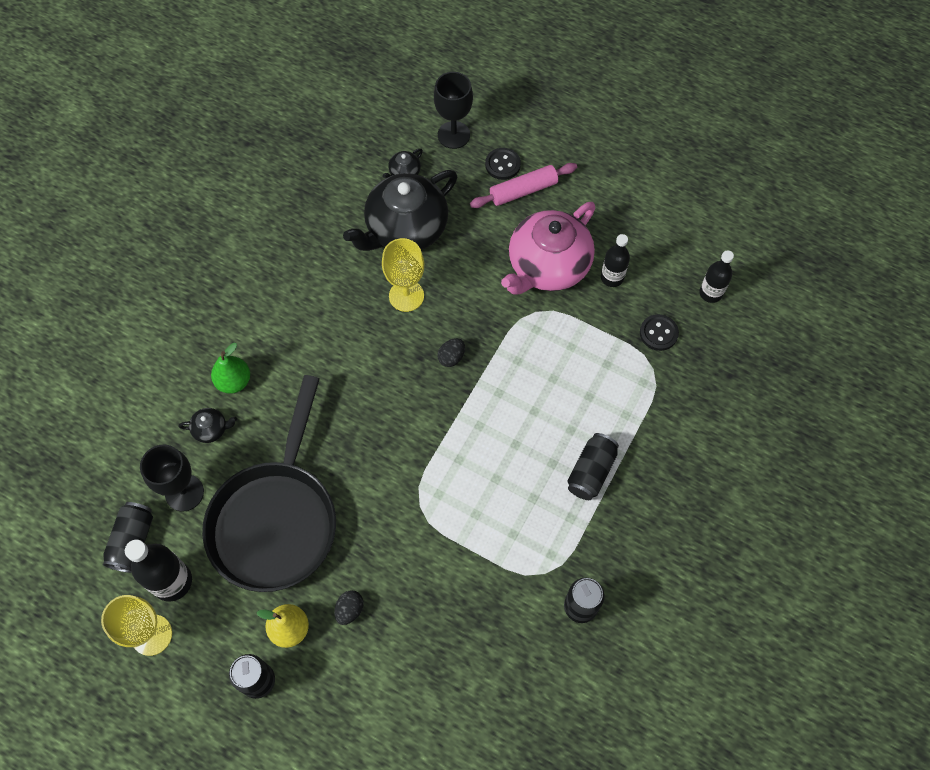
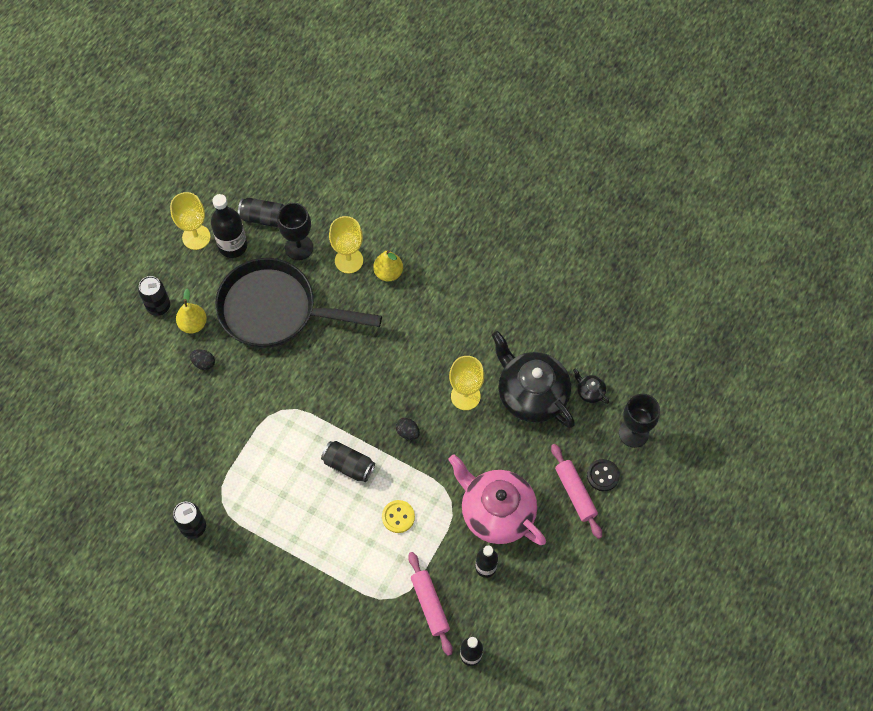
camera: 90 degrees right, 0 degrees up
black teapot [179,408,237,443] -> yellow goblet [329,216,363,274]
green pear [211,343,250,394] -> yellow pear [373,250,403,282]
black can [568,433,619,500] -> black can moved to [321,441,375,482]
black button [640,314,679,351] -> pink rolling pin [408,552,453,656]
none -> yellow button [382,500,415,533]

